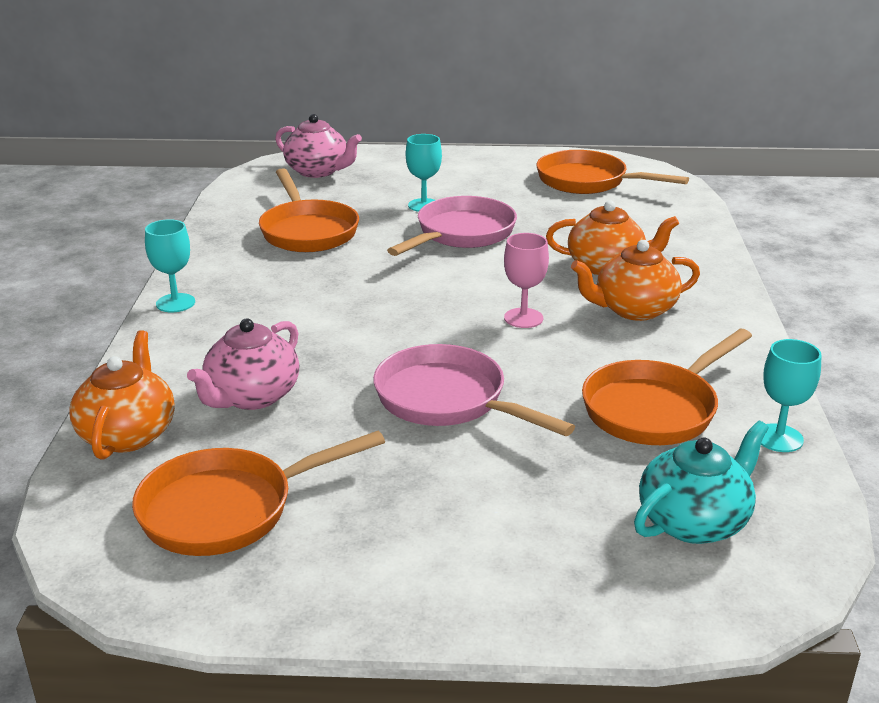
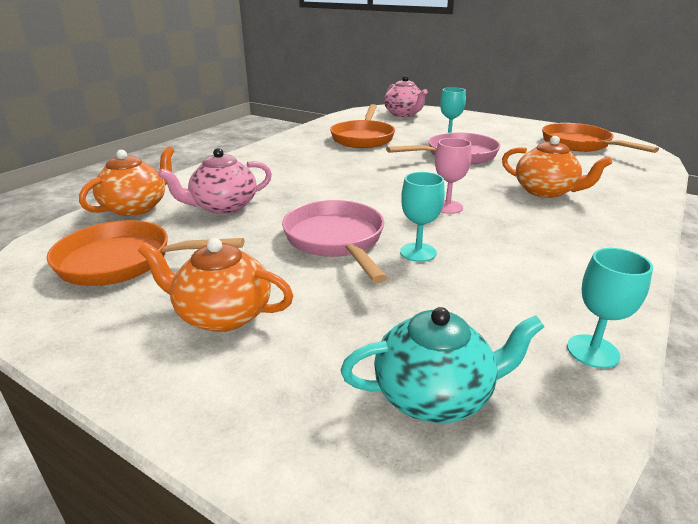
camera: 30 degrees right, 0 degrees up
turquoise goblet [145,219,195,312] -> turquoise goblet moved to [400,172,445,262]
orange teapot [571,240,700,321] -> orange teapot moved to [138,238,294,332]
orange pan [582,329,752,445] -> none

